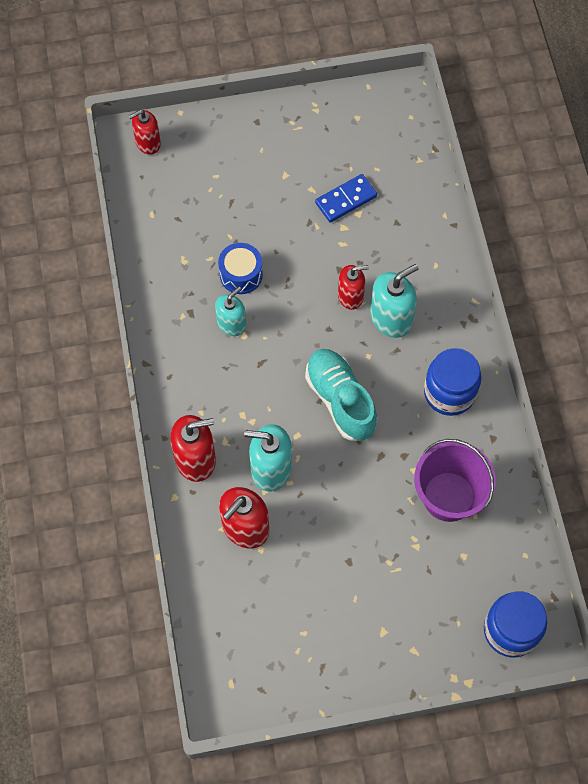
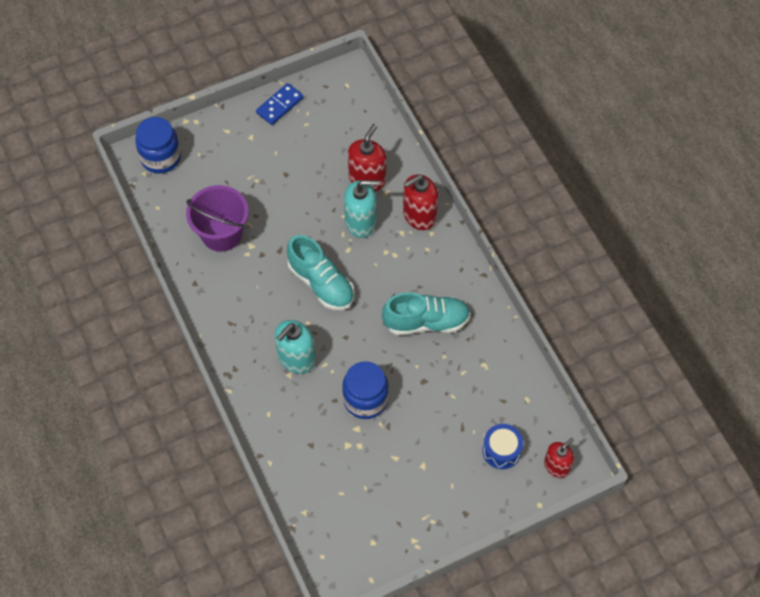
camera: 165 degrees right, 5 degrees down
turquoise soap dispenser [215,287,246,336] -> turquoise shoe [382,293,470,335]
blue drum [218,243,263,294] -> blue drum moved to [482,424,523,469]
blue domino [315,174,377,223] -> blue domino moved to [256,83,304,125]
red soap dispenser [338,265,369,310] -> none
blue jar [424,348,481,416] -> blue jar moved to [342,361,389,419]

